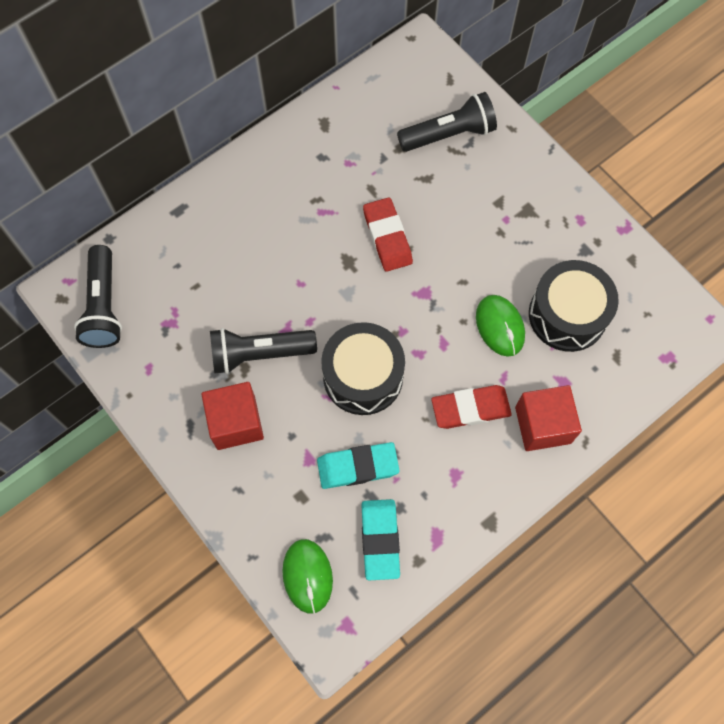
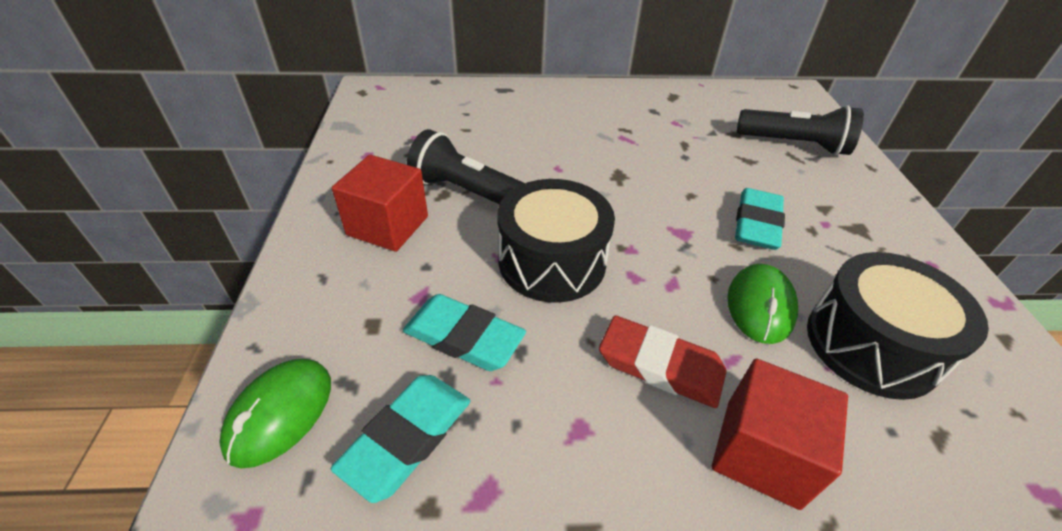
camera: 35 degrees right, 25 degrees down
black flashlight [74,245,122,348] -> none
red eraser [363,197,413,272] -> none
none -> turquoise eraser [735,188,785,250]

